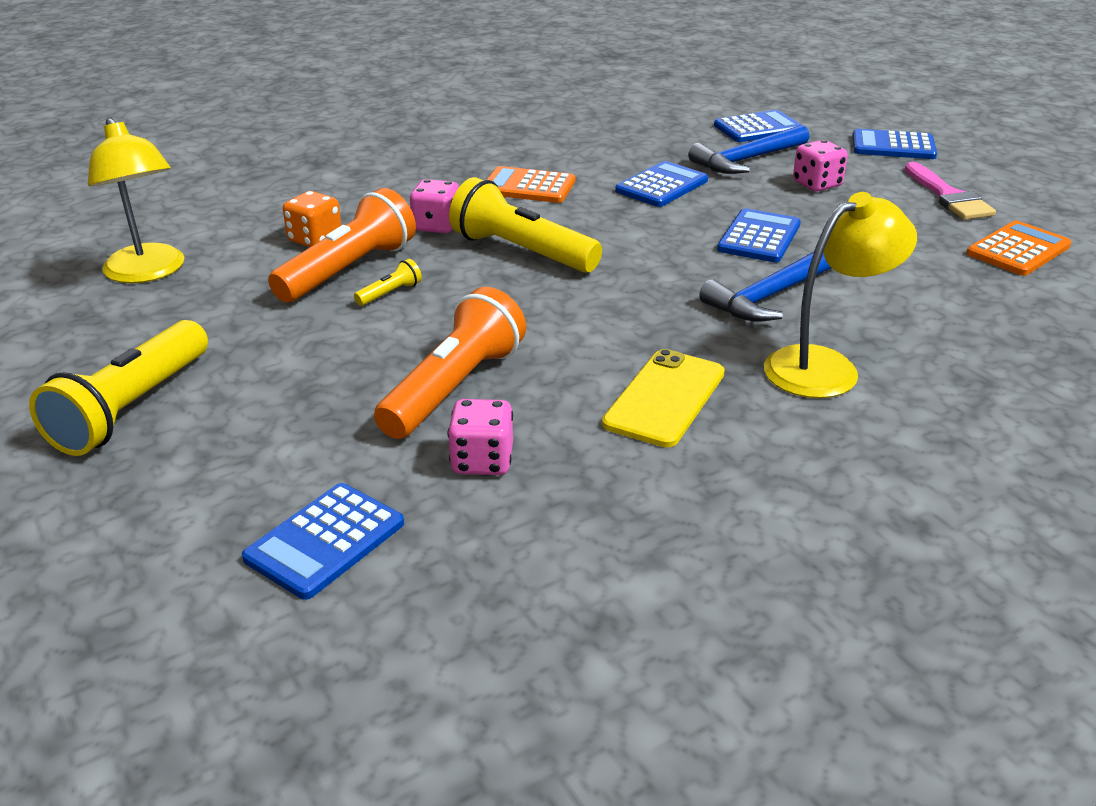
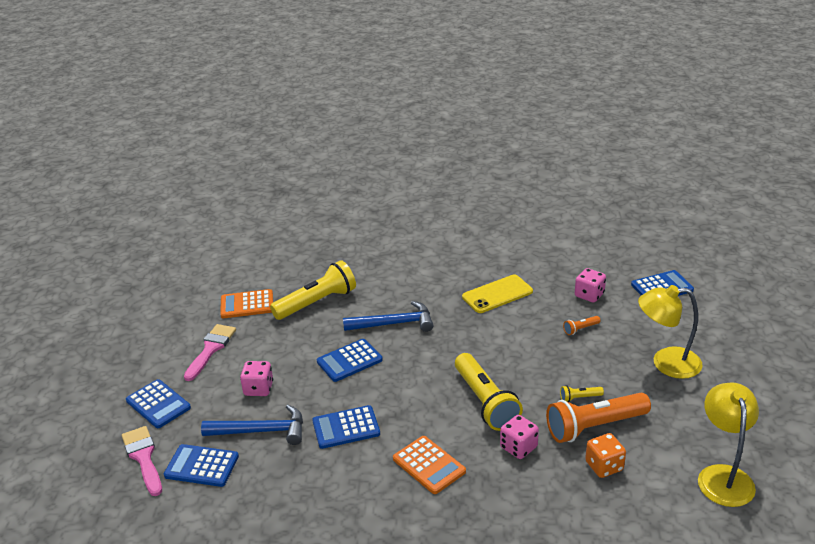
camera: 145 degrees left, 0 degrees up
yellow flashlight [29,320,208,456] -> yellow flashlight moved to [270,260,356,320]
orange flashlight [374,287,526,439] -> orange flashlight [563,316,601,335], size x0.42
yellow lamp [764,192,917,398] -> yellow lamp moved to [638,285,703,379]
none -> pink brush [122,426,162,496]

